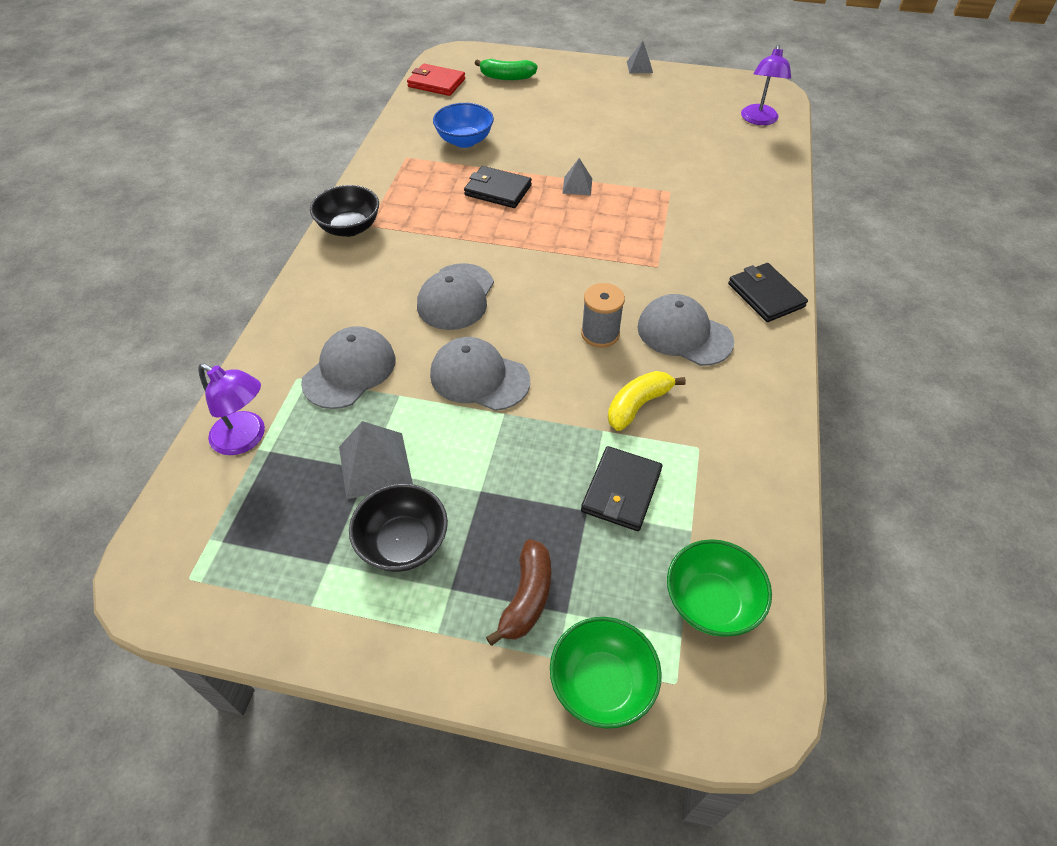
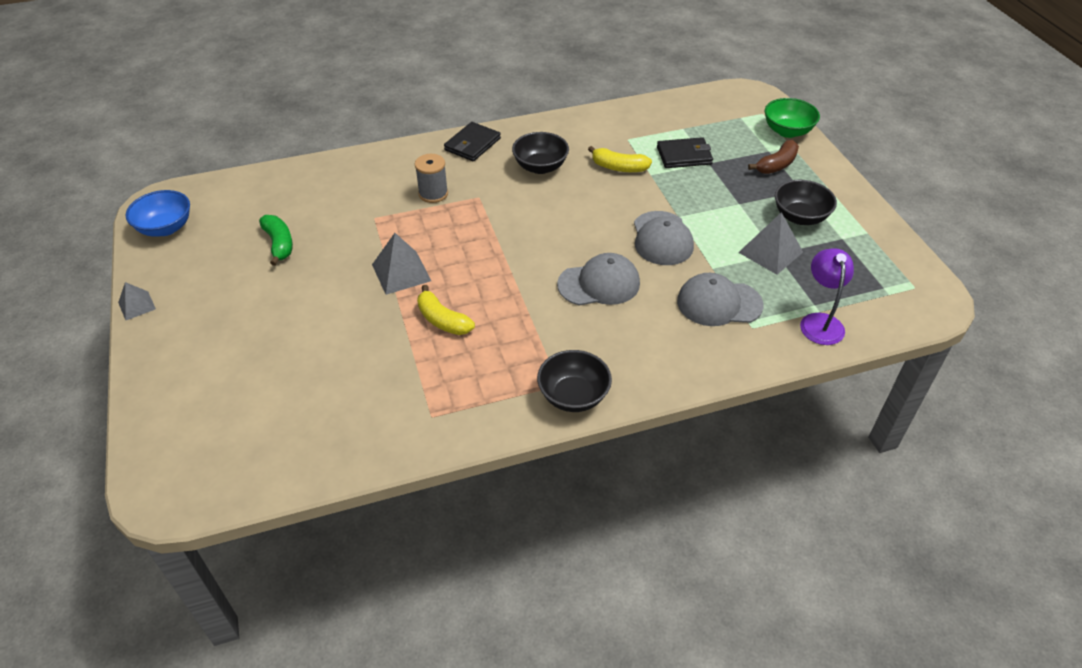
camera: 120 degrees left, 5 degrees down
red wallet [407,64,465,96] -> none
blue bowl [433,103,494,148] -> blue bowl moved to [126,190,190,237]
black wallet [464,166,532,208] -> yellow banana [417,285,475,335]
green banana [475,59,538,80] -> green banana moved to [259,215,293,266]
brown banana [486,539,551,646] -> brown banana turned 150 degrees clockwise [748,140,799,174]
grey pyramid [562,158,592,195] -> grey pyramid [372,233,431,295], size x1.65
grey spool [581,283,625,348] -> grey spool moved to [415,154,448,203]
grey cap [637,294,734,366] -> black bowl [512,132,569,174]
green bowl [667,539,772,637] -> none
purple lamp [741,45,791,125] -> none

